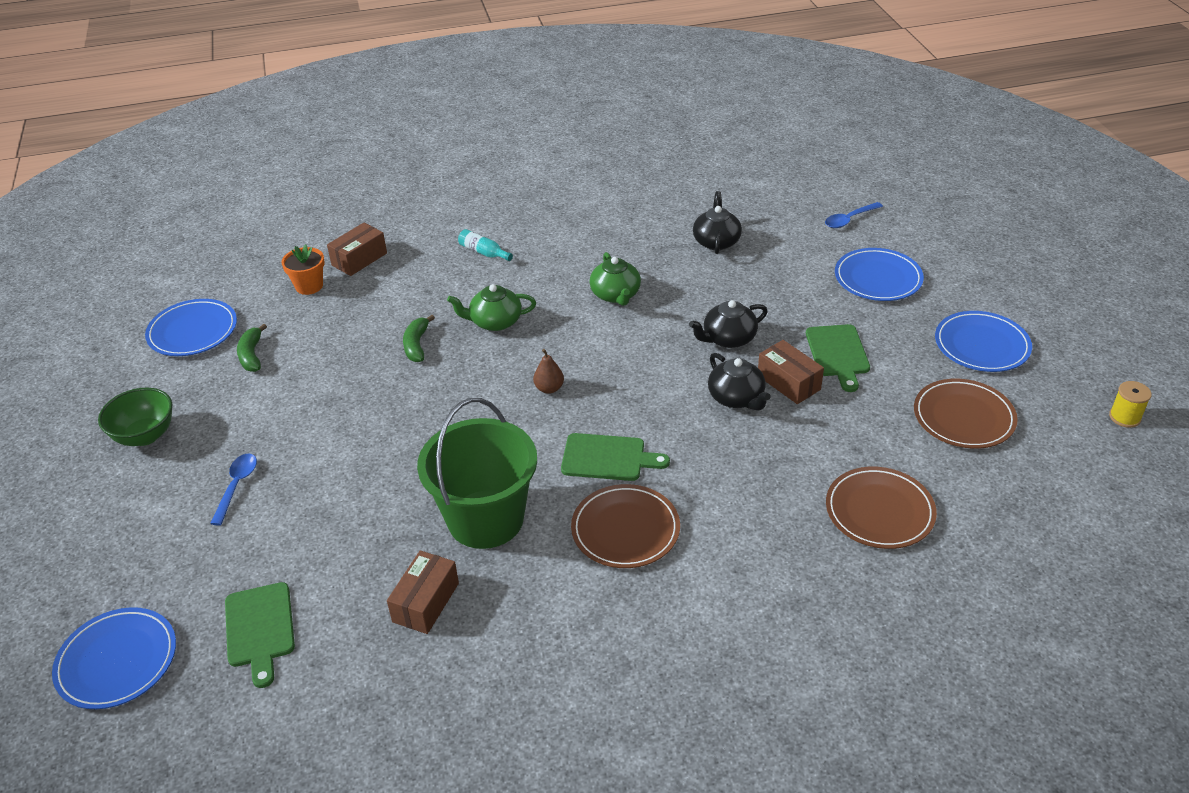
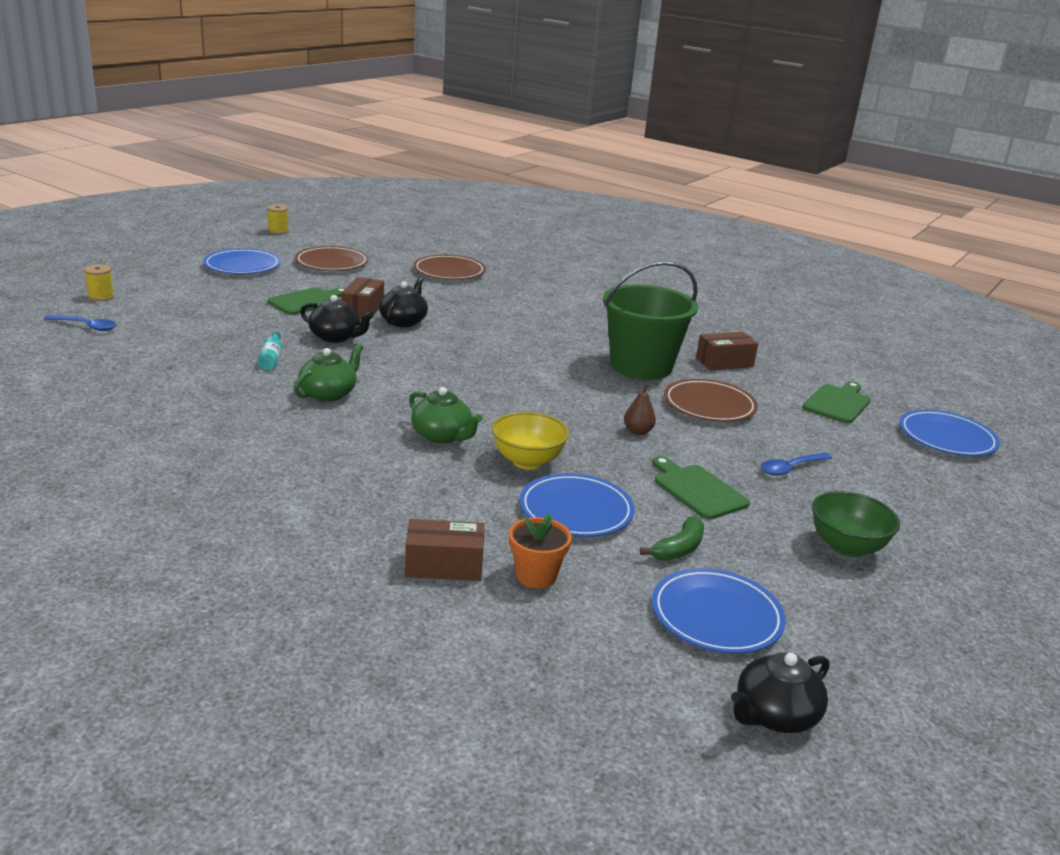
camera: 135 degrees left, 15 degrees down
green banana [403,315,435,362] -> yellow bowl [492,412,569,469]
turquoise bottle [458,229,513,261] -> turquoise bottle moved to [257,332,282,370]
brown pear [533,349,564,394] -> brown pear moved to [624,383,656,435]
green cutting board [561,433,670,481] -> green cutting board moved to [652,456,750,520]
brown plate [571,484,680,568] -> brown plate moved to [664,379,758,422]
black teapot [693,191,742,254] -> black teapot moved to [731,653,829,733]
blue plate [835,248,924,301] -> blue plate moved to [519,473,635,537]
none -> yellow spool [84,265,114,301]

